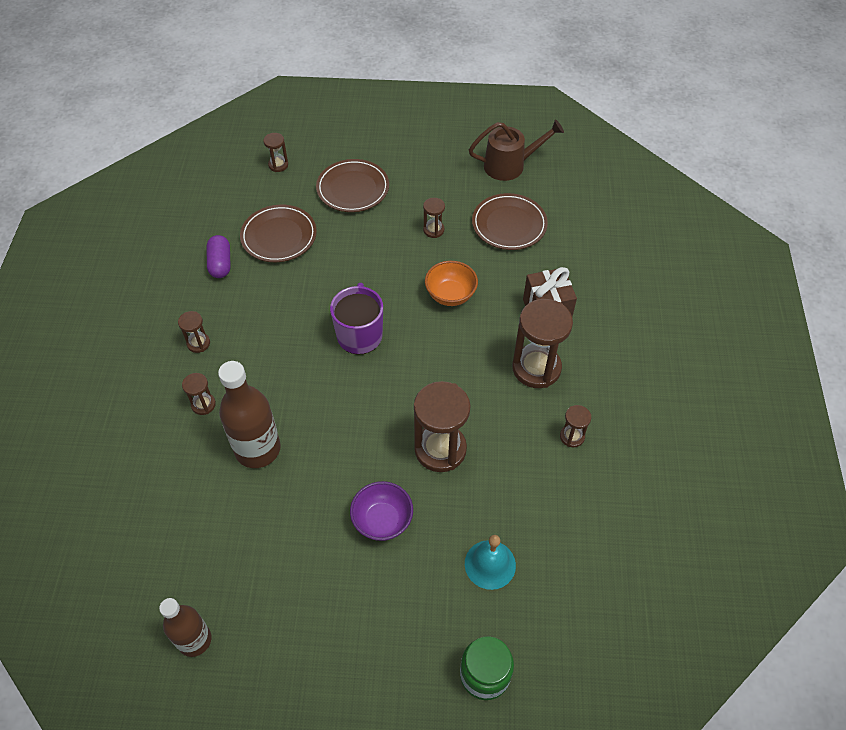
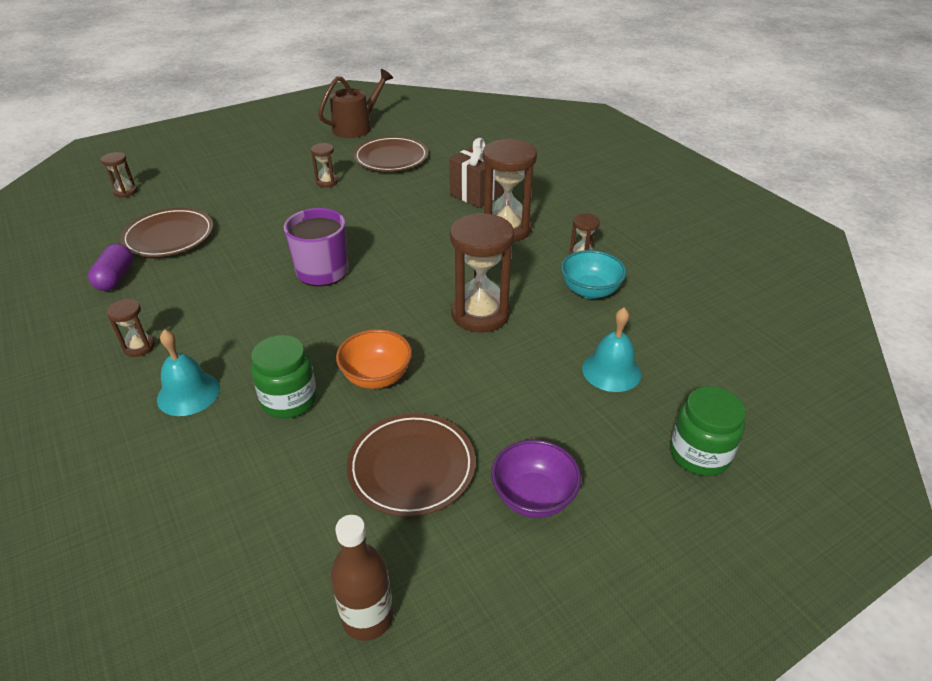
camera: 35 degrees left, 15 degrees down
brown hourglass [182,373,216,415] -> turquoise bell [157,329,220,416]
purple capsule [207,235,231,278] -> purple capsule turned 45 degrees clockwise [88,244,133,291]
brown bottle [218,361,281,468] -> green jar [251,335,317,418]
brown plate [316,159,389,212] -> brown plate moved to [347,413,476,517]
purple bowl [350,481,413,541] -> purple bowl moved to [491,439,581,518]
orange bowl [425,261,478,306] -> orange bowl moved to [336,329,412,389]
none -> turquoise bowl [561,250,627,299]

